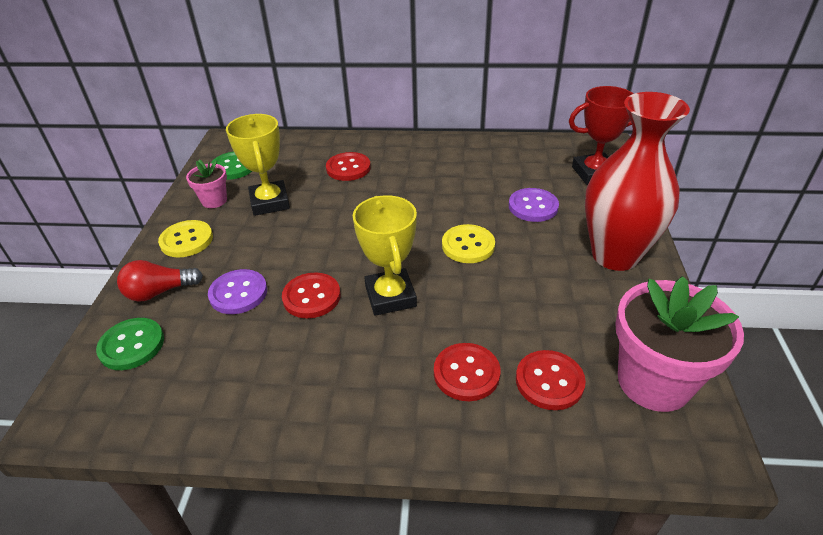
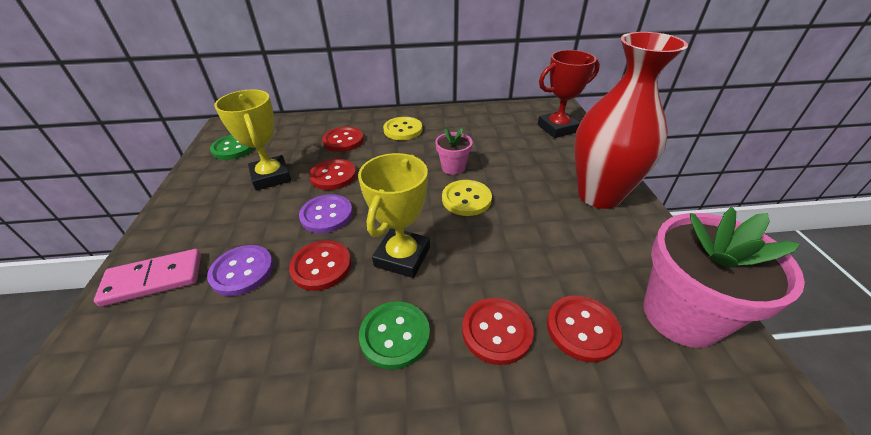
camera: 10 degrees left, 0 degrees up
green button [96,318,164,370] -> green button moved to [359,301,430,370]
red light bulb [117,260,203,302] -> pink domino [94,249,201,307]
yellow button [158,220,213,258] -> yellow button moved to [383,117,422,140]
pink flower pot [186,160,227,208] -> pink flower pot moved to [435,128,473,175]
yellow trophy [353,195,417,316] -> yellow trophy turned 45 degrees clockwise [358,153,430,278]
purple button [509,188,559,222] -> purple button moved to [299,194,353,233]
none -> red button [309,159,356,190]

